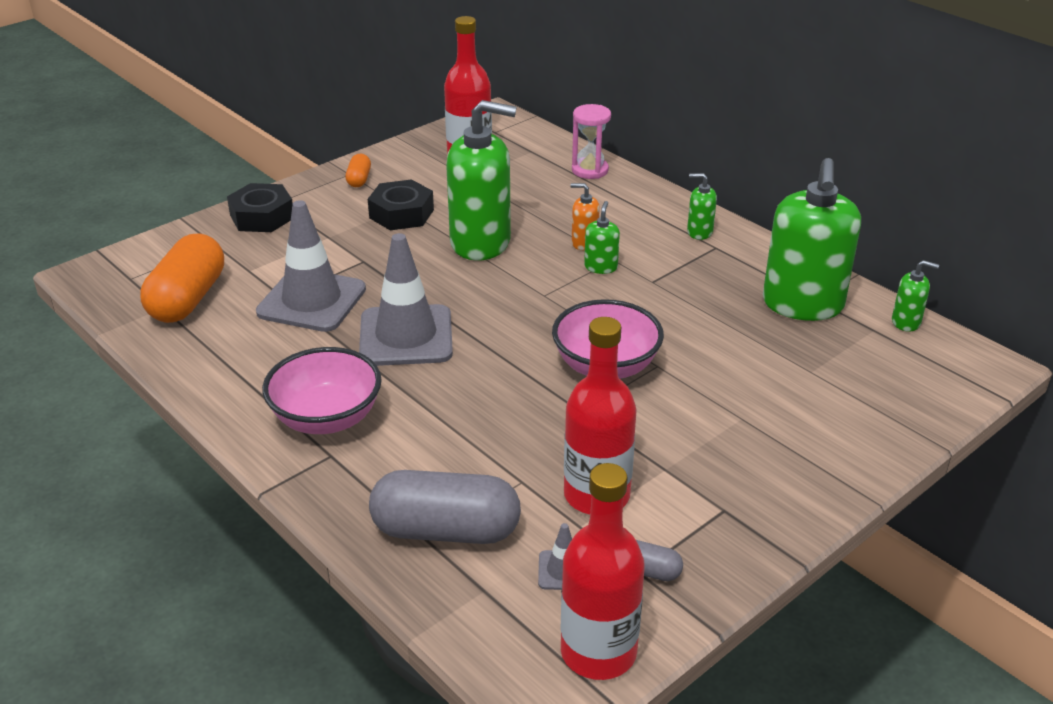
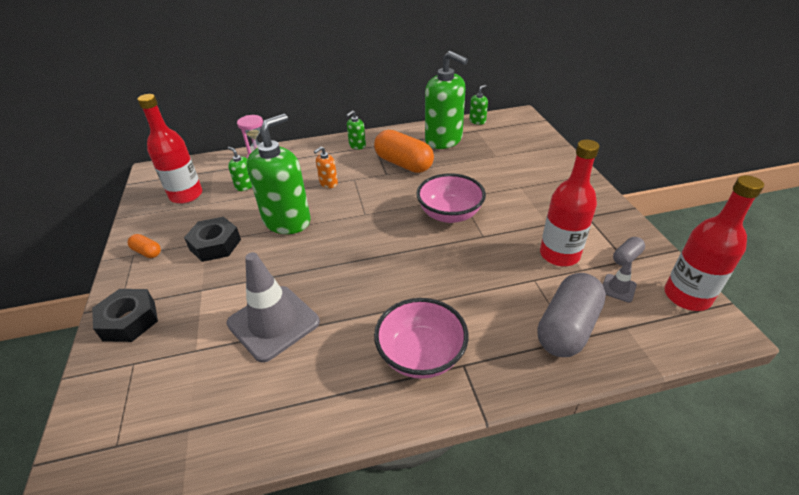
camera: 60 degrees left, 5 degrees up
orange capsule [140,234,224,323] -> orange capsule moved to [374,130,434,173]
grey traffic cone [359,233,453,366] -> none
green soap dispenser [584,201,620,274] -> green soap dispenser moved to [227,147,252,191]

